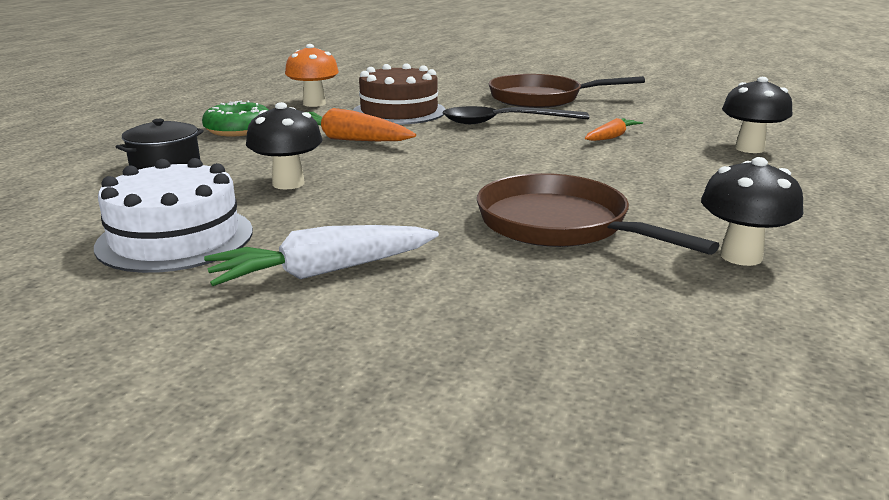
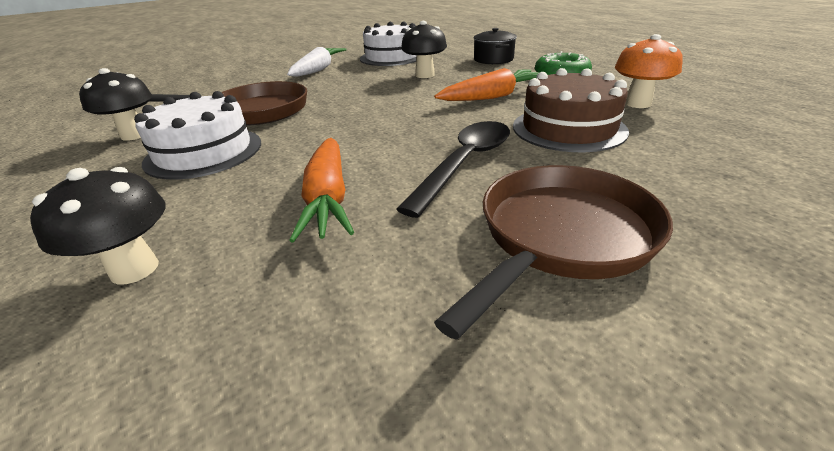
camera: 130 degrees right, 10 degrees up
orange carrot [585,118,643,141] -> orange carrot [289,138,354,243], size x1.68
none -> white cake [134,91,261,180]

